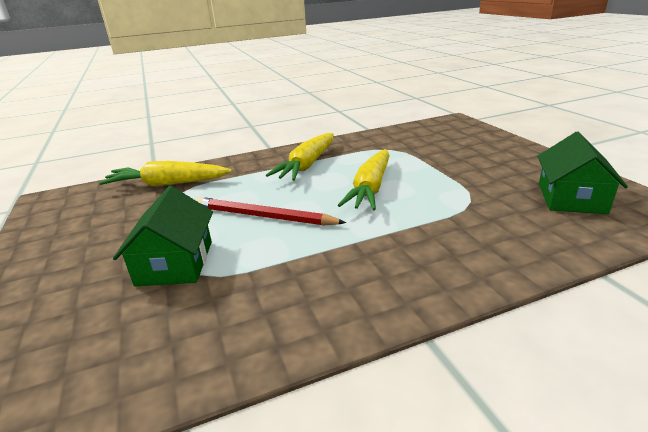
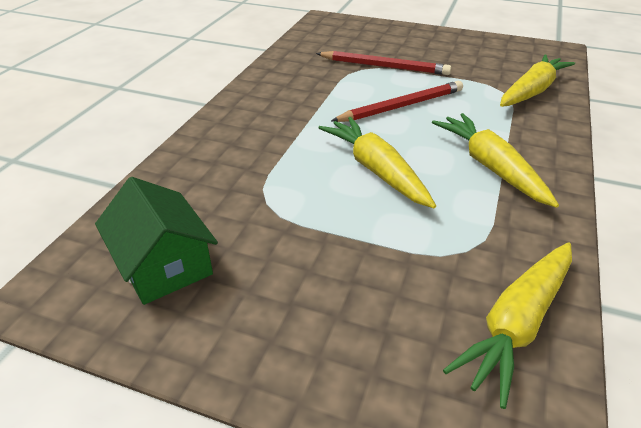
camera: 130 degrees right, 10 degrees up
green house [113,186,213,286] -> red pencil [316,51,451,75]
none -> yellow carrot [443,242,572,409]

